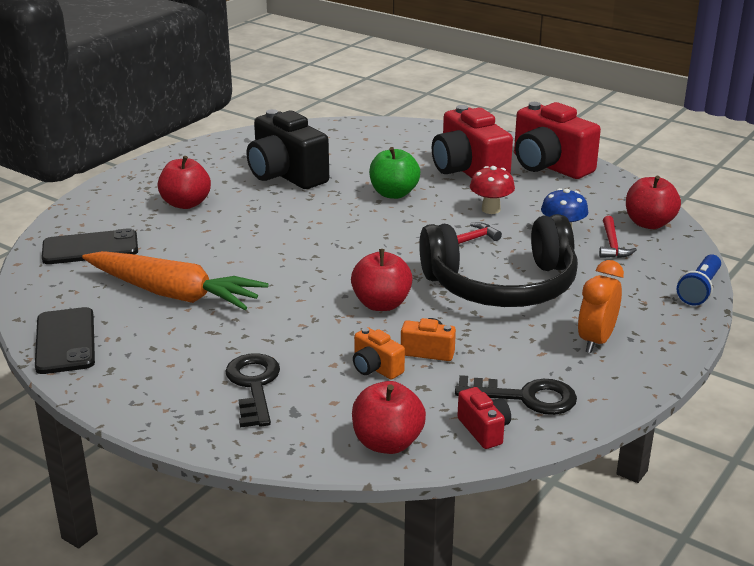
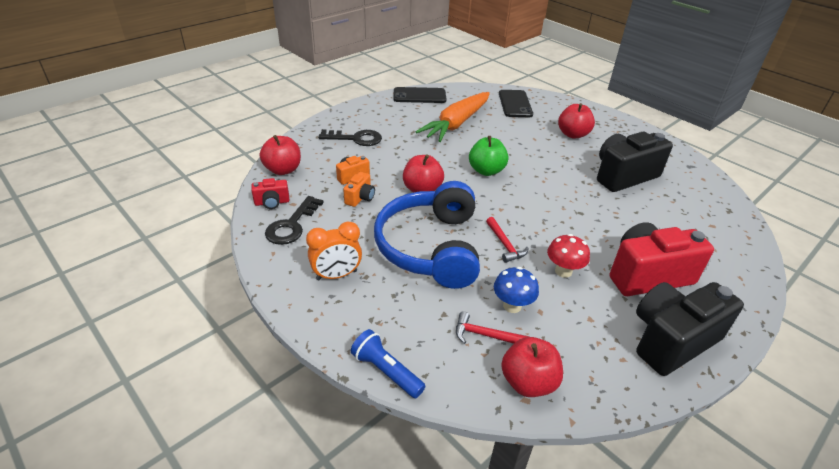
camera: 100 degrees right, 10 degrees up
green apple [369,147,420,199] -> green apple moved to [469,136,509,176]
black headphones [419,214,578,307] -> blue headphones [374,181,480,289]
red camera [514,102,601,179] -> black camera [636,282,744,376]
orange clock [578,260,624,353] -> orange clock turned 120 degrees clockwise [306,221,362,280]

